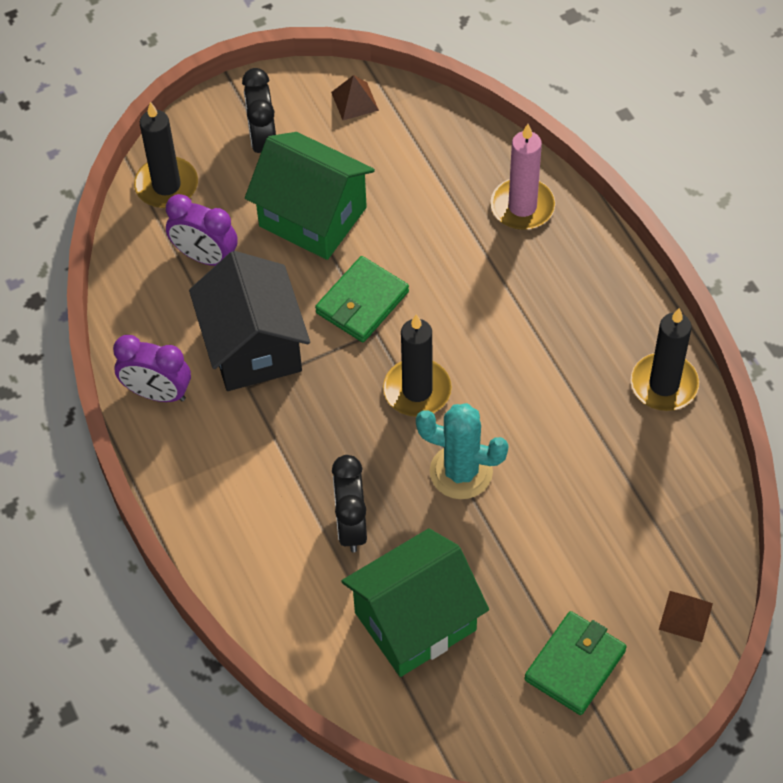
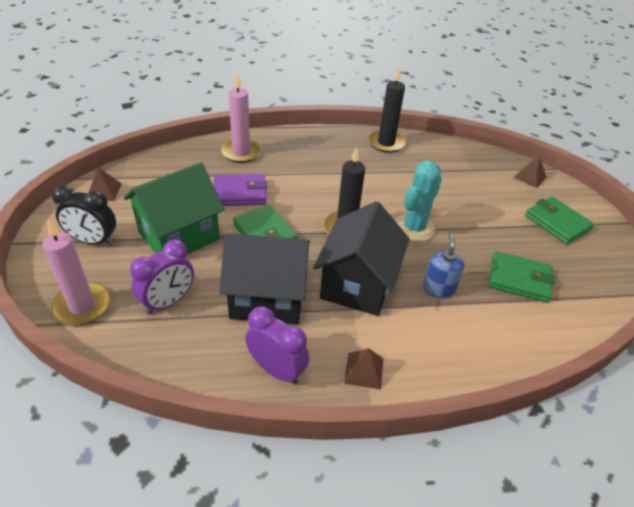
camera: 75 degrees left, 15 degrees down
purple clock [113,335,191,402] -> purple clock turned 90 degrees counterclockwise [245,307,309,384]
black candle [134,102,198,208] -> pink candle [42,219,110,326]
black clock [332,455,367,552] -> blue soap dispenser [423,234,464,298]
green house [342,528,489,677] -> green wallet [489,251,555,303]
none -> purple wallet [214,174,267,206]
none -> black house [313,201,410,316]
none -> brown pyramid [344,348,383,390]

